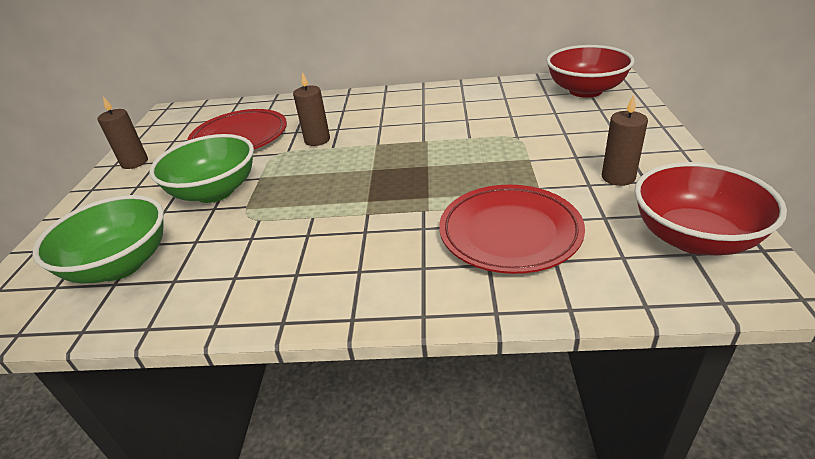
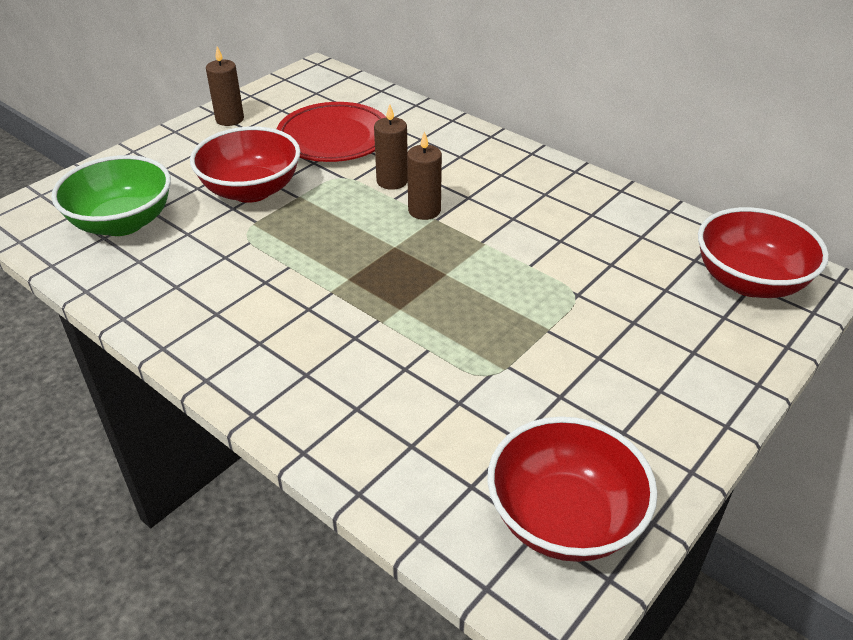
camera: 35 degrees right, 5 degrees up
green bowl [149,134,254,203] -> red bowl [190,126,301,203]
red plate [439,185,585,274] -> none
brown candle [602,95,648,186] -> brown candle moved to [407,131,442,220]

